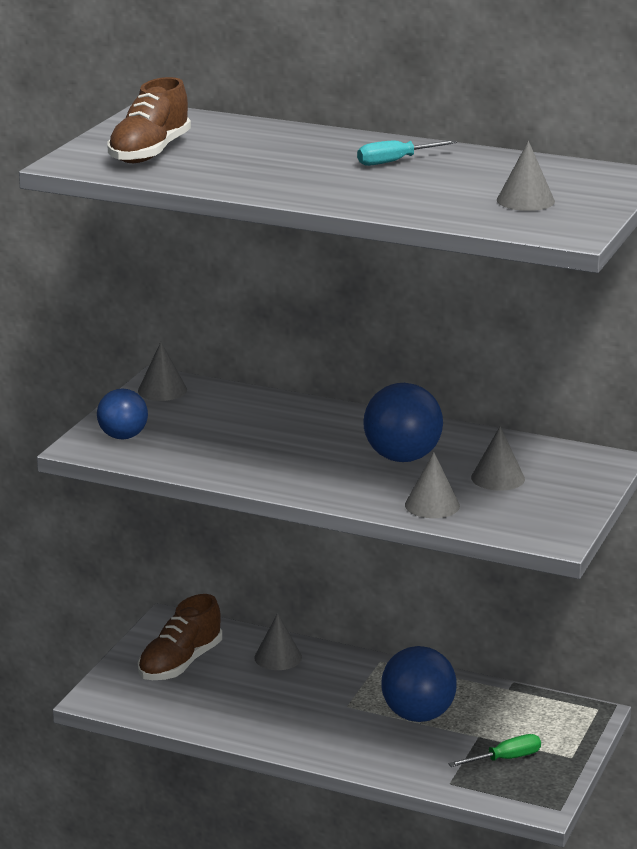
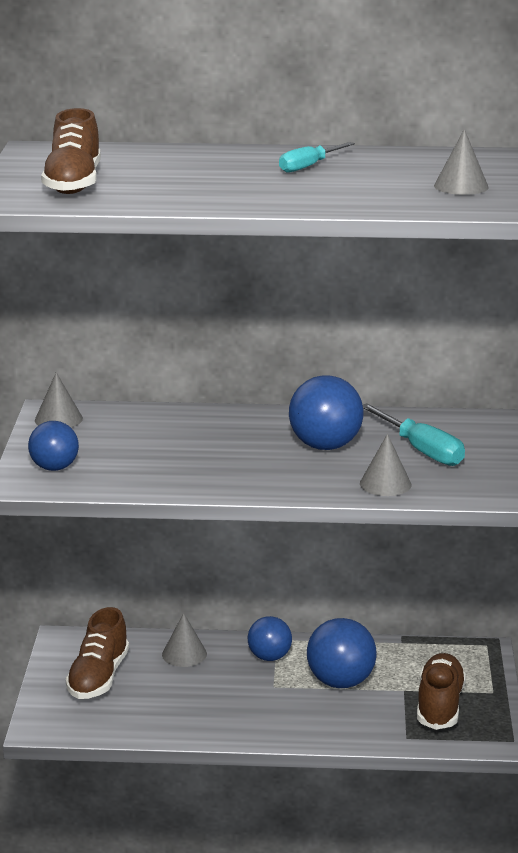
camera: 20 degrees left, 0 degrees up
green screwdriver [448,734,541,767] -> brown shoe [417,653,466,730]
grey cone [471,426,525,491] -> turquoise screwdriver [363,403,465,466]
none -> blue ball [248,616,292,661]

